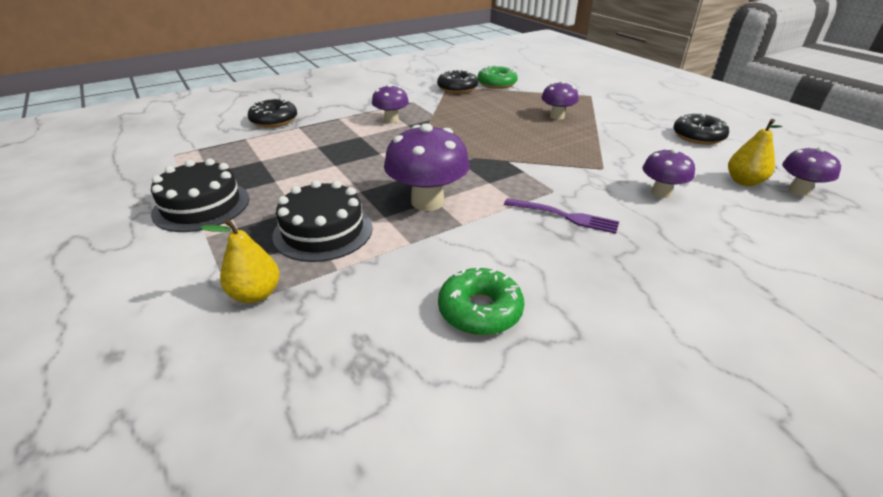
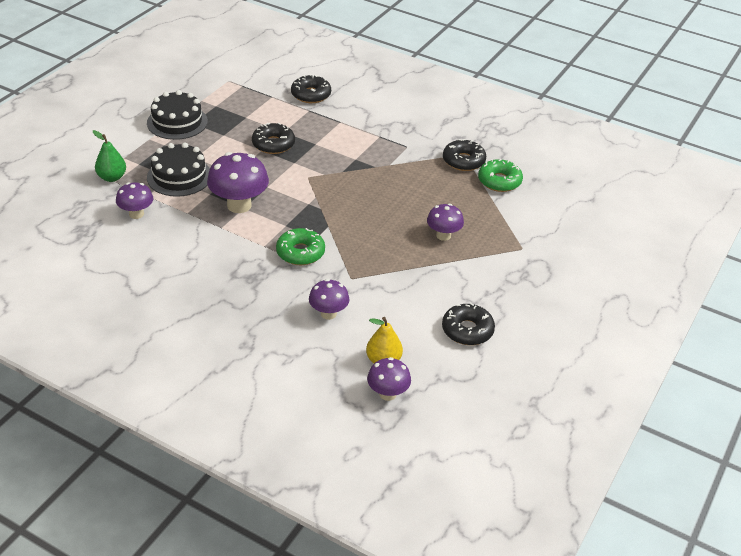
camera: 60 degrees right, 5 degrees up
yellow pear [200,219,280,303] -> green pear [93,130,126,182]
purple mushroom [372,84,409,123] -> purple mushroom moved to [116,182,153,219]
green donut [438,266,524,336] -> green donut moved to [276,228,325,265]
purple fork [504,198,619,234] -> none
none -> black donut [252,123,295,154]

